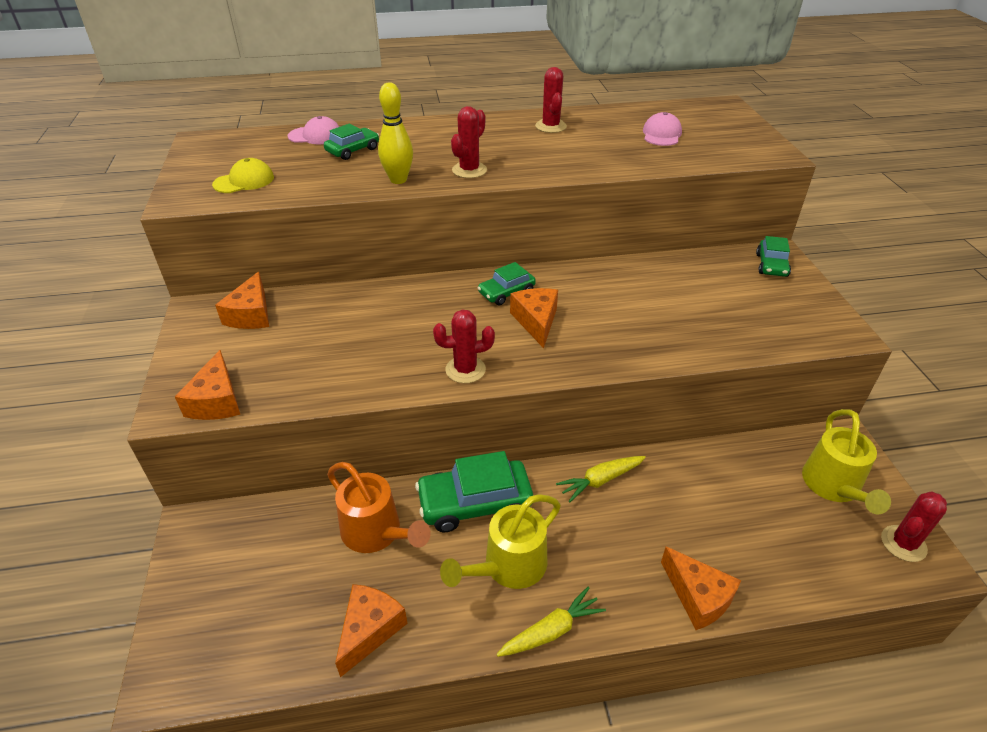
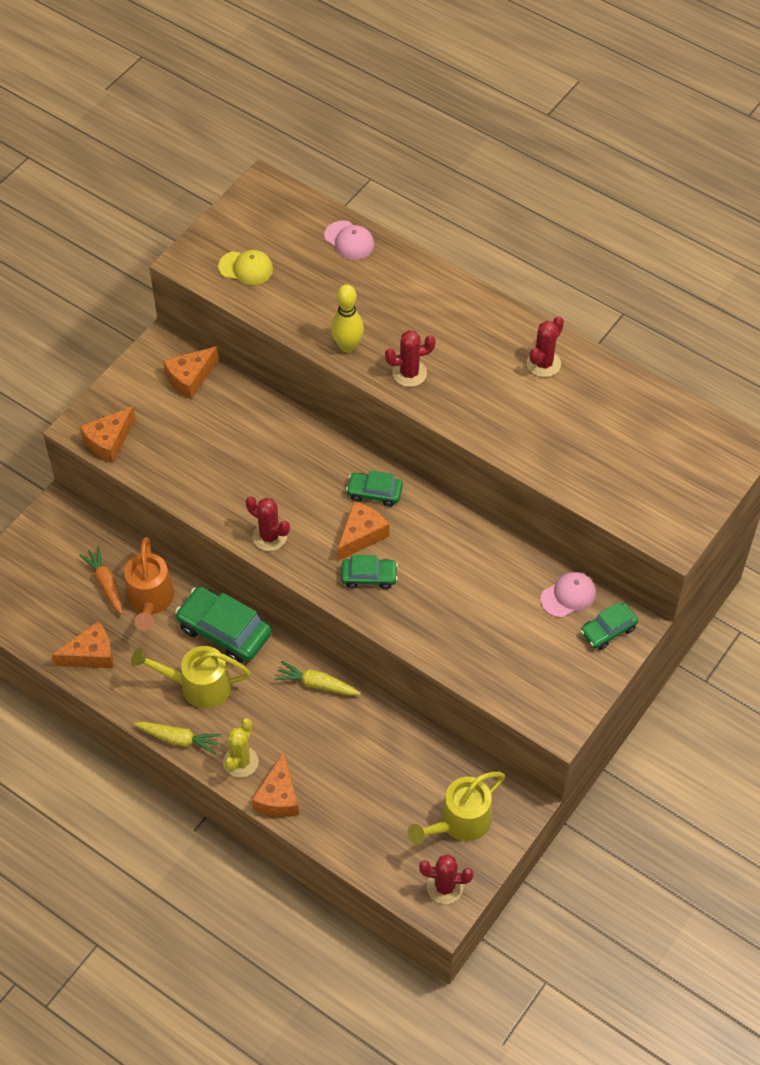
camera: 45 degrees right, 15 degrees up
green car [324,123,379,160] -> green car moved to [341,555,398,589]
pink cap [643,112,682,146] -> pink cap moved to [540,572,596,618]
none -> orange carrot [79,546,123,615]
none -> yellow cactus [223,718,258,778]

